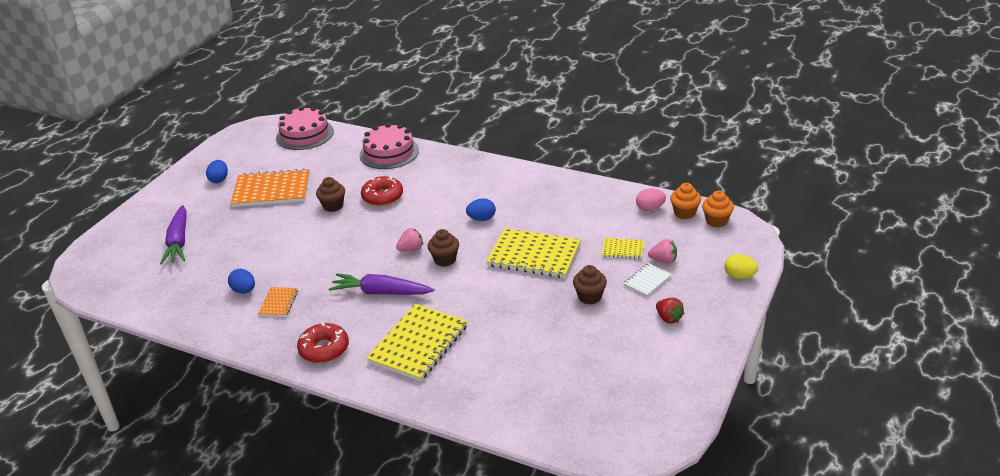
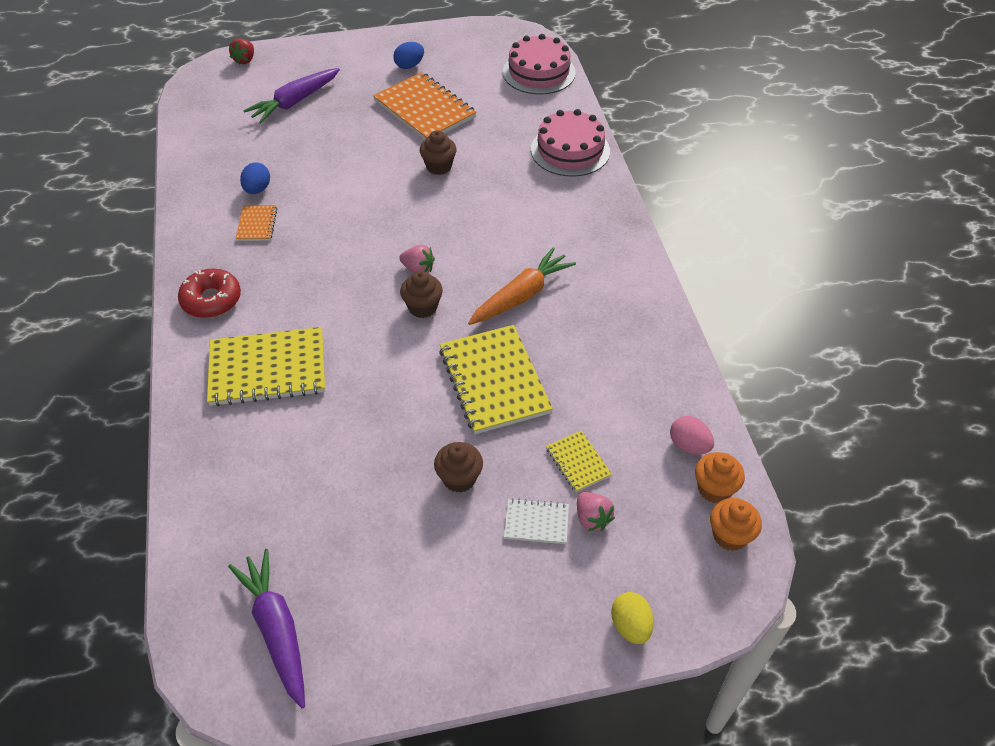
camera: 50 degrees right, 15 degrees up
orange notebook [258,287,298,317] -> orange notebook turned 60 degrees counterclockwise [235,205,277,241]
purple carrot [329,273,435,295] -> purple carrot moved to [228,549,305,708]
red donut [361,176,403,206] -> none
blue egg [466,198,496,221] -> orange carrot [468,247,576,325]
red strawberry [656,298,684,324] -> red strawberry moved to [229,39,254,65]

